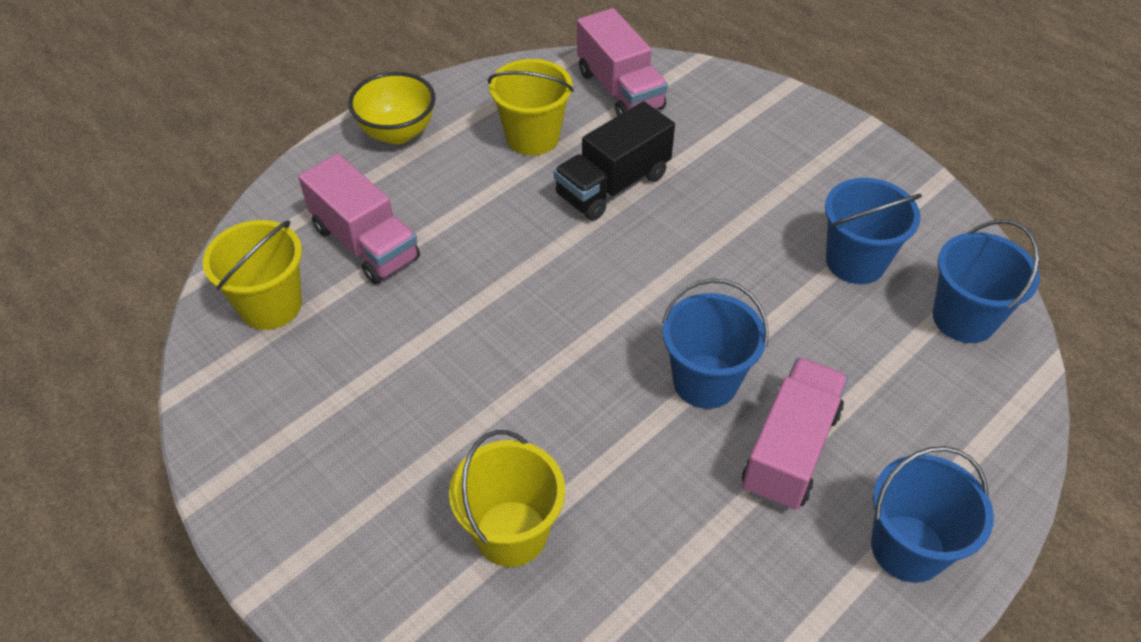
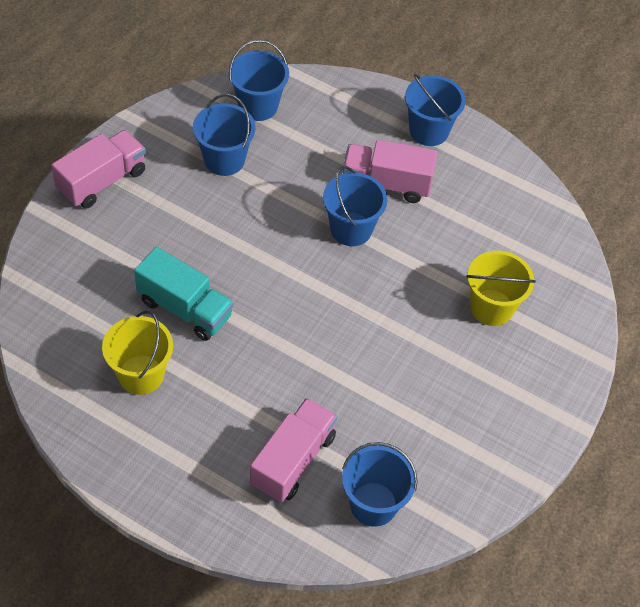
camera: 110 degrees left, 5 degrees up
yellow bucket [202,220,302,330] -> blue bucket [342,442,417,527]
yellow bowl [348,72,436,144] -> none
black truck [554,101,675,221] -> turquoise truck [134,247,233,341]
pink truck [577,8,668,116] -> pink truck moved to [51,130,146,208]

